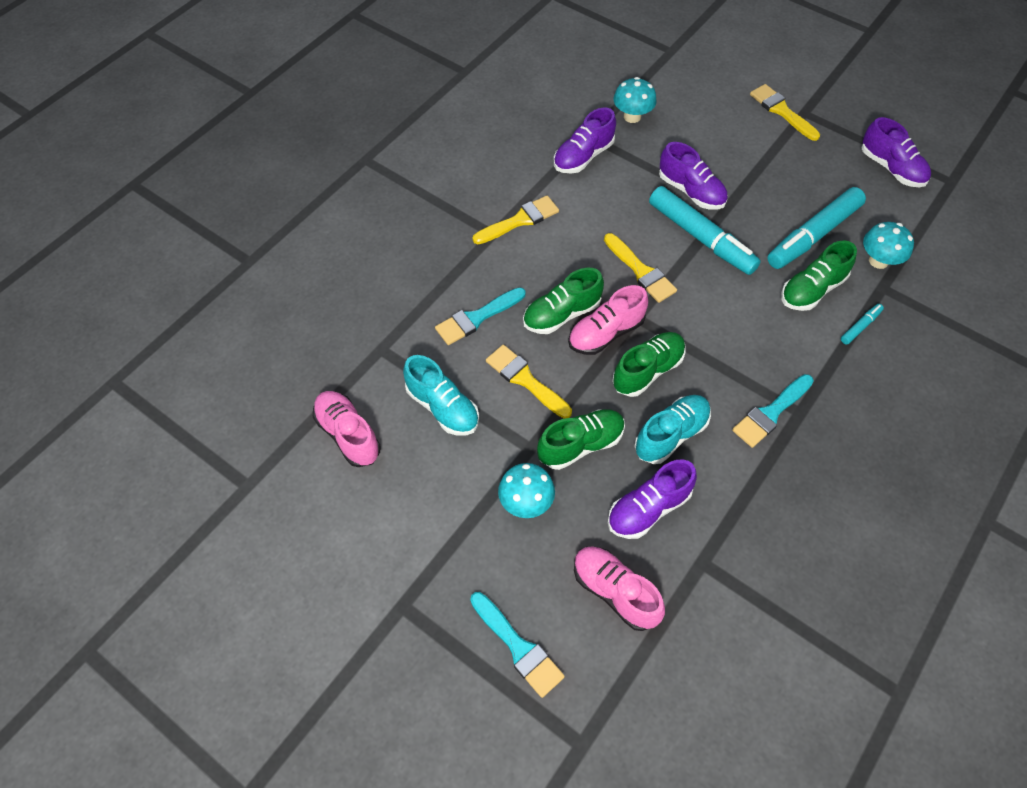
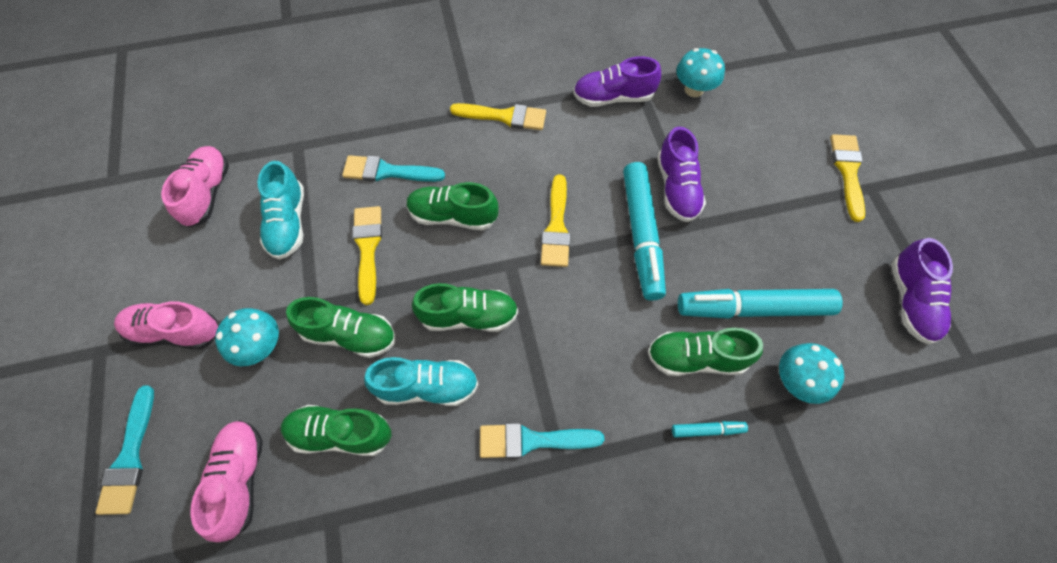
camera: 40 degrees right, 5 degrees up
pink shoe [568,285,648,355] -> pink shoe moved to [114,301,218,349]
purple shoe [608,459,697,539] -> green shoe [281,405,391,456]

